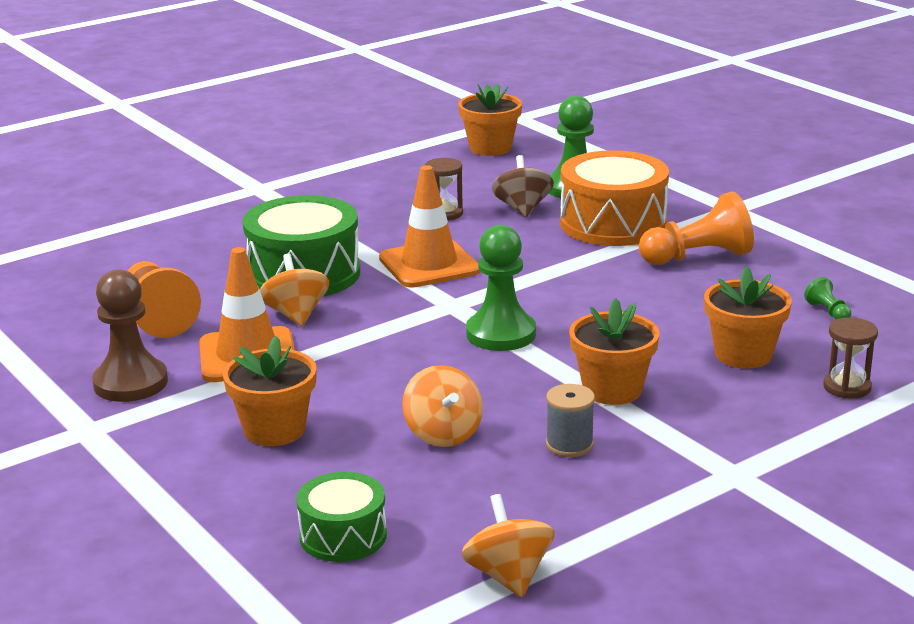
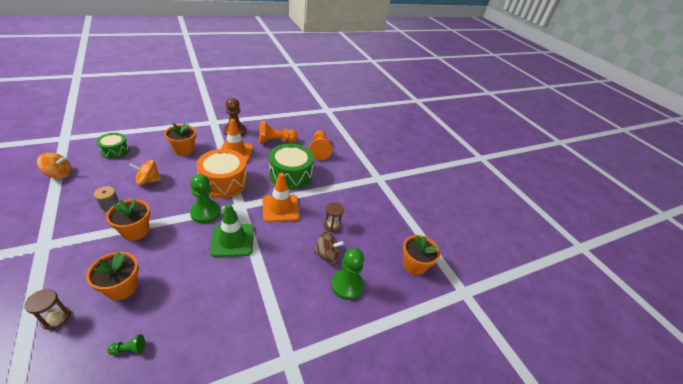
camera: 95 degrees right, 15 degrees up
orange spinning top [260,253,329,326] -> none
orange drum [560,150,669,246] -> orange drum moved to [196,149,247,198]
orange pawn [639,191,754,265] -> orange pawn moved to [309,130,332,160]
none -> green traffic cone [210,203,254,257]

